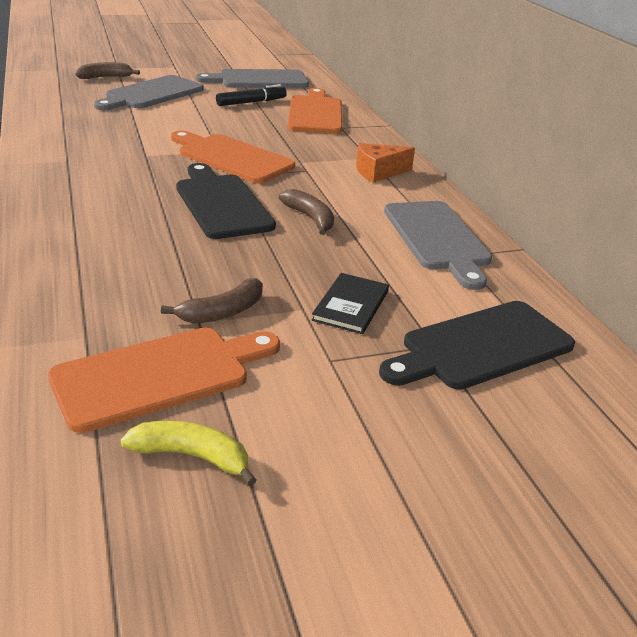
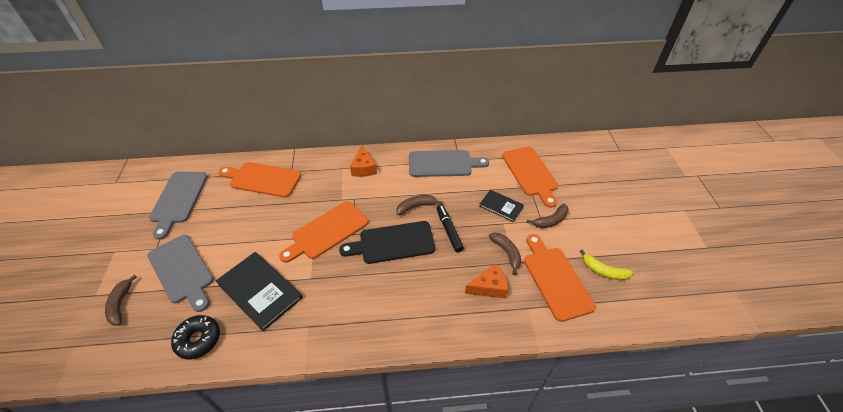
camera: 75 degrees left, 15 degrees up
yellow banana [121,421,257,486] -> yellow banana turned 90 degrees counterclockwise [580,249,633,280]
black marker [216,84,287,106] -> black marker moved to [437,205,464,253]
black cutting board [379,301,575,389] -> orange cutting board [502,147,558,208]
none -> black donut [171,315,220,359]
none -> black book [216,252,303,331]
none -> orange cheese [465,264,508,299]
none -> brown banana [527,204,569,228]

